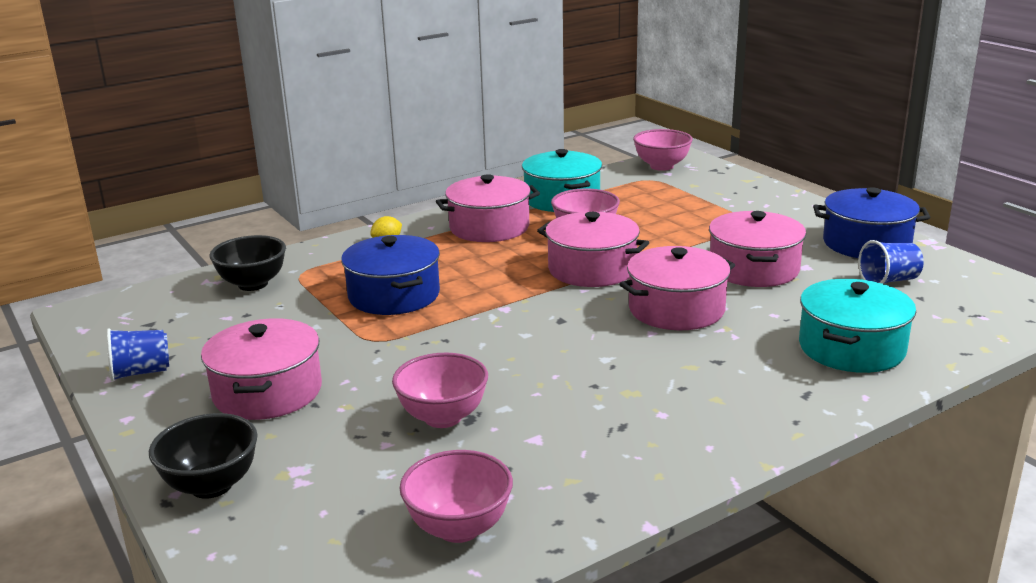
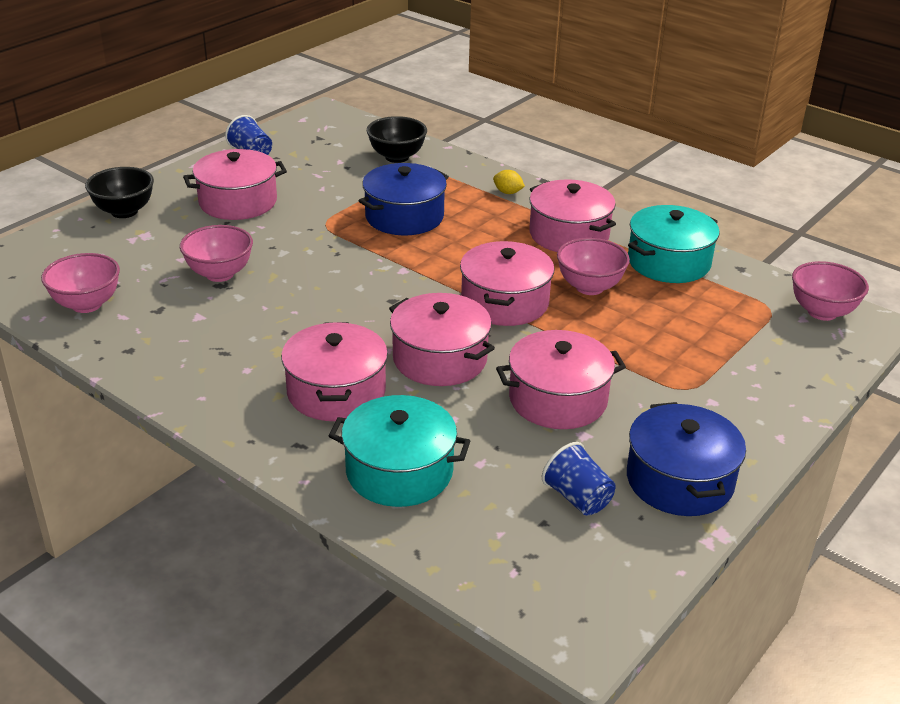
camera: 70 degrees right, 10 degrees up
none -> pink pot [281,322,388,421]

